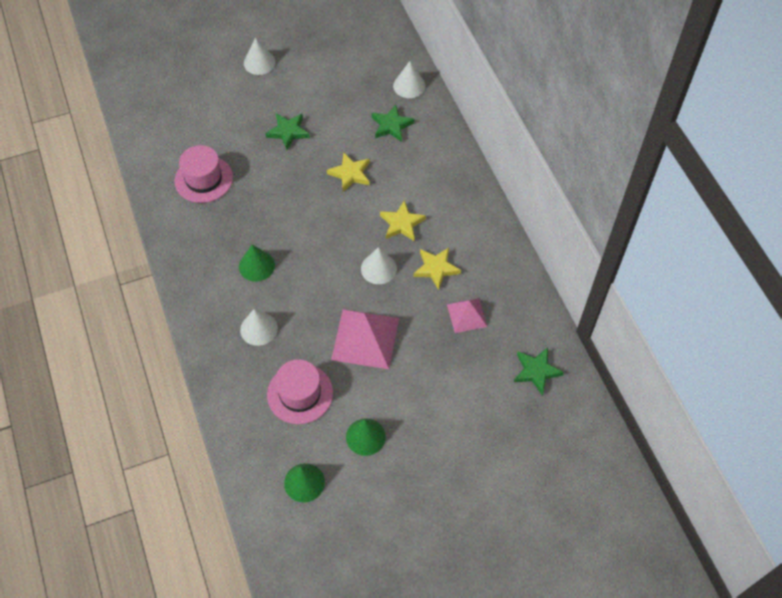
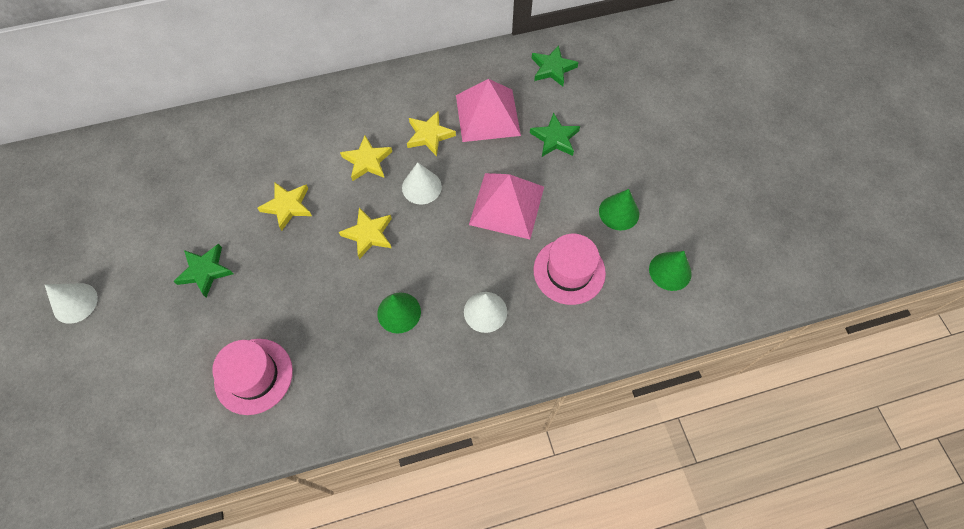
camera: 85 degrees left, 5 degrees up
green star [372,105,415,142] -> green star moved to [530,113,580,157]
white cone [393,61,425,98] -> none
pink pyramid [447,298,488,333] -> pink pyramid [456,79,521,142], size x1.72
none -> yellow star [339,208,392,259]

